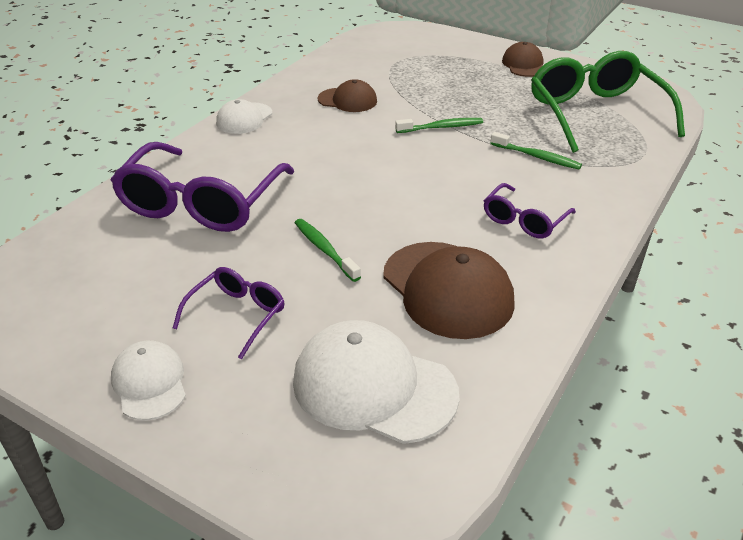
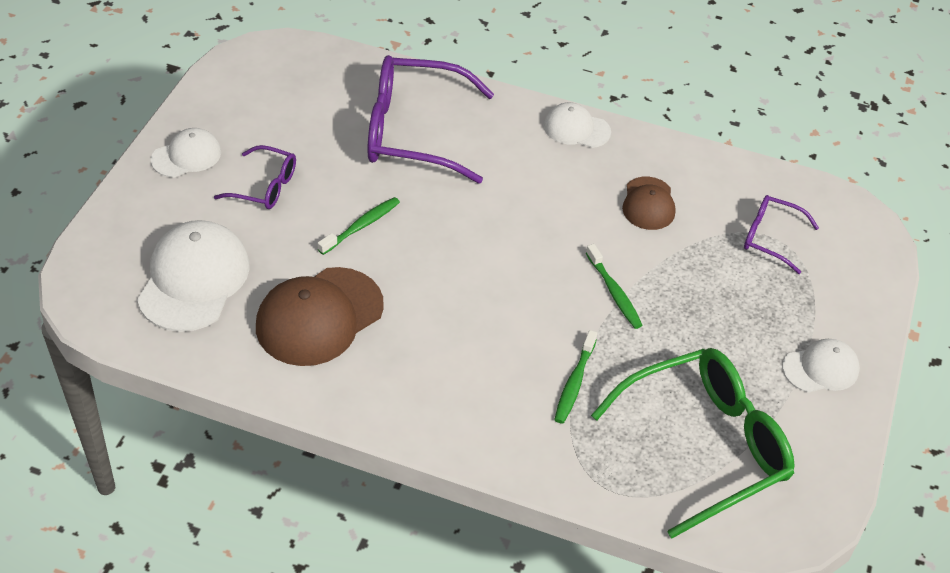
camera: 75 degrees right, 10 degrees up
purple glasses [484,183,576,238] -> purple glasses moved to [744,195,819,274]
brown cap [502,42,543,77] -> white cap [782,339,860,393]

